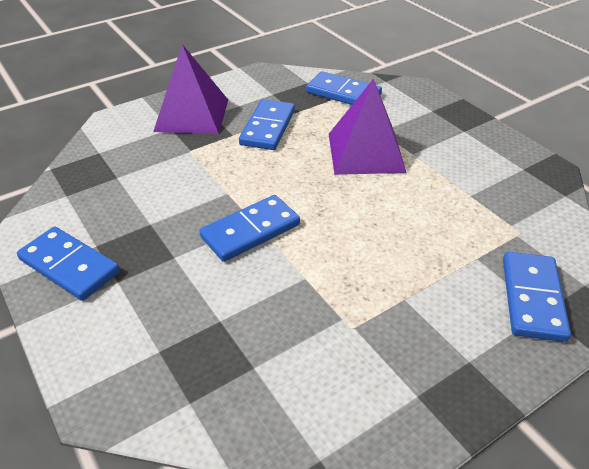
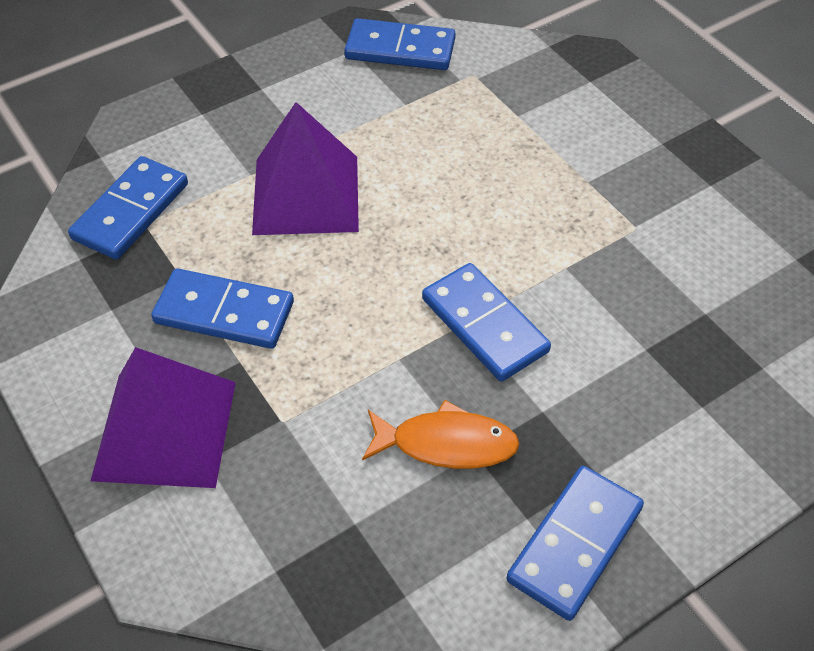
camera: 90 degrees left, 10 degrees up
blue domino [503,252,571,342] -> blue domino moved to [344,18,456,70]
none -> orange fish [362,400,519,469]

